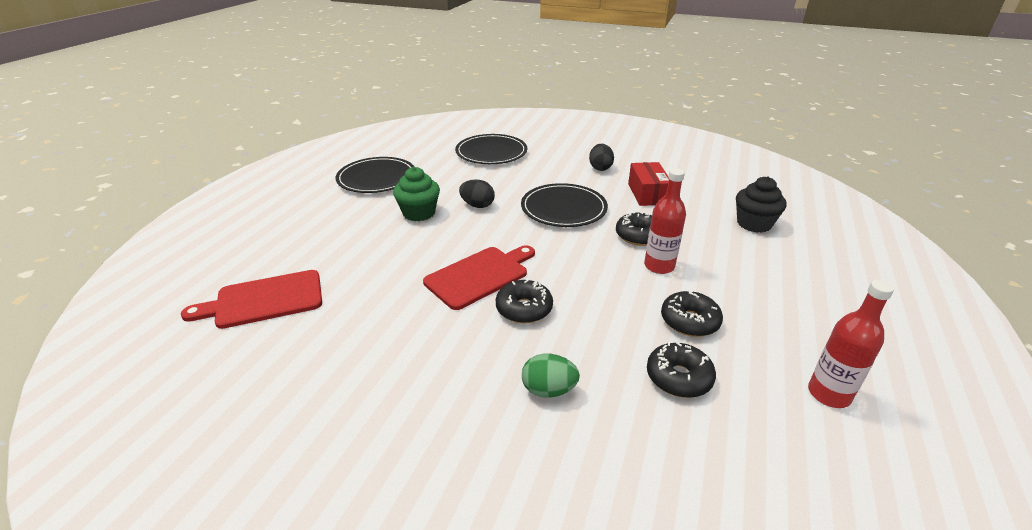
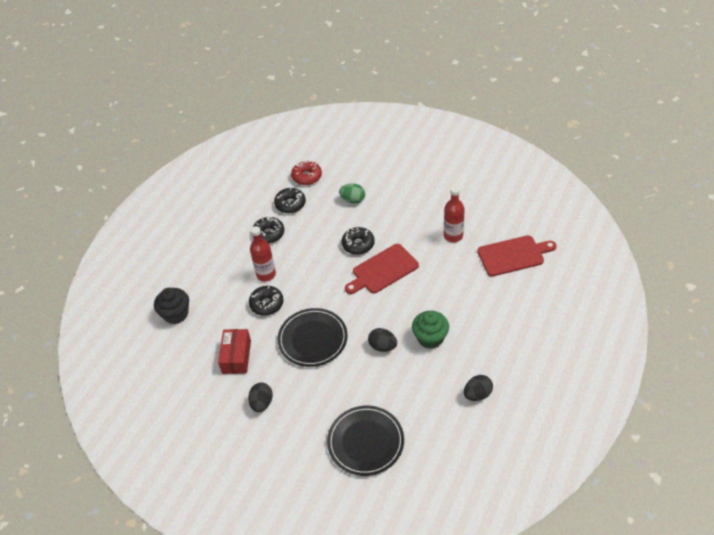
camera: 170 degrees left, 15 degrees up
black plate [336,157,414,193] -> black egg [464,375,493,401]
red bottle [808,280,894,408] -> red bottle moved to [444,186,465,242]
none -> red donut [291,161,322,185]

